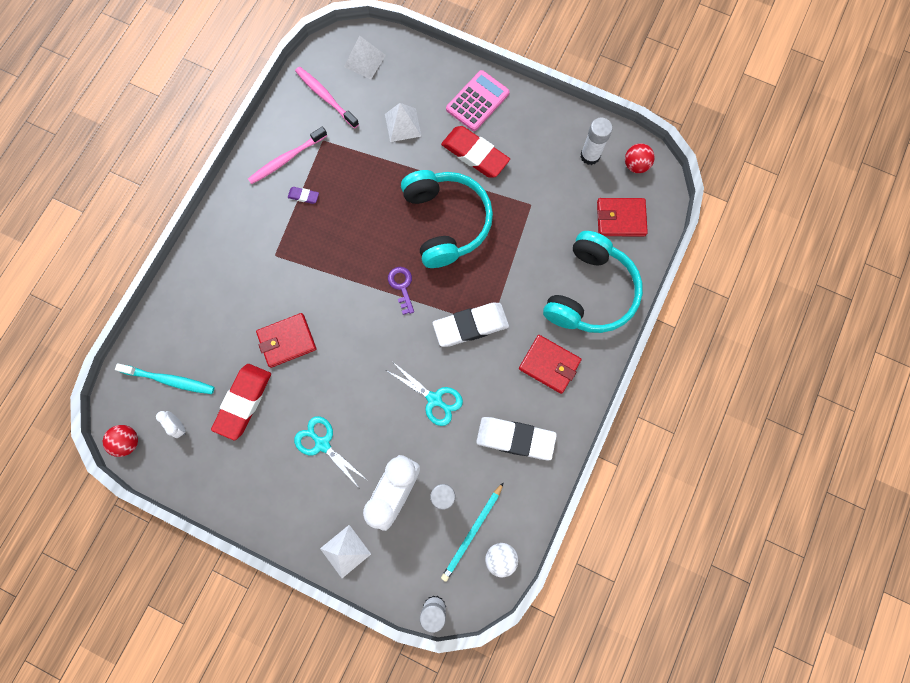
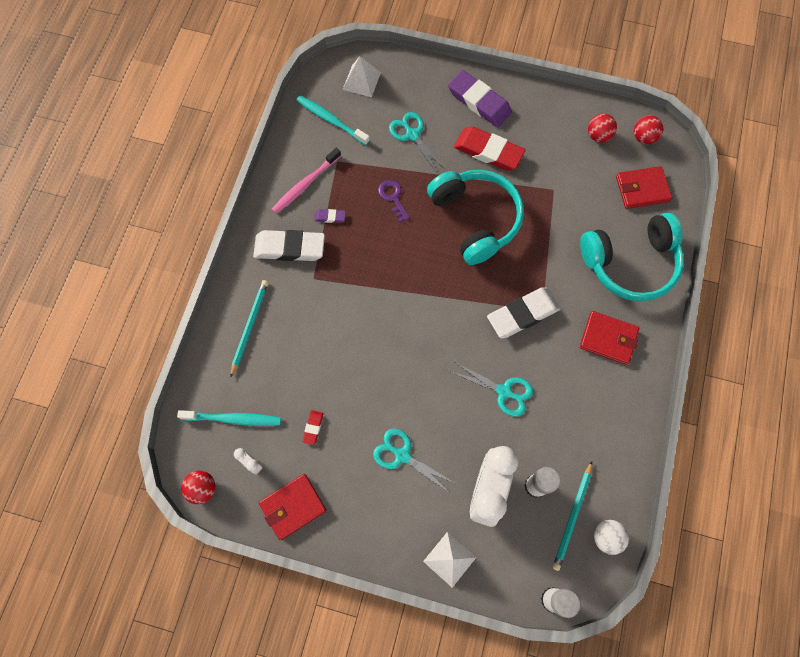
camera: 10 degrees left, 5 degrees down
red eraser [211,364,271,440] -> red eraser [302,410,323,445], size x0.45
red wallet [256,313,316,368] -> red wallet moved to [259,474,327,540]
pink toothbrush [295,67,359,129] -> turquoise toothbrush [296,96,370,145]
white pyramid [385,103,422,142] -> turquoise scissors [389,112,446,174]
purple key [388,267,414,315] -> purple key moved to [378,180,410,223]
pink calculator [446,70,510,131] -> purple eraser [448,70,512,127]
white eraser [476,417,557,461] -> white eraser moved to [253,230,325,261]
turquoise headphones [543,231,643,333] -> turquoise headphones turned 60 degrees clockwise [580,213,684,301]
white glue stick [580,117,613,165] -> red ball [588,114,617,143]
none -> turquoise pencil [230,280,268,378]

